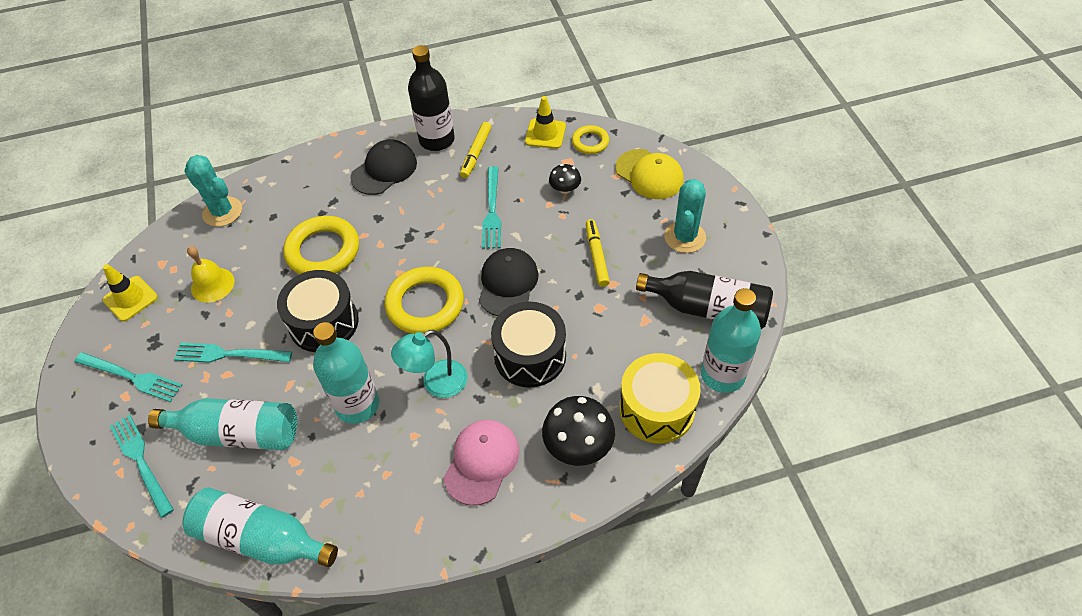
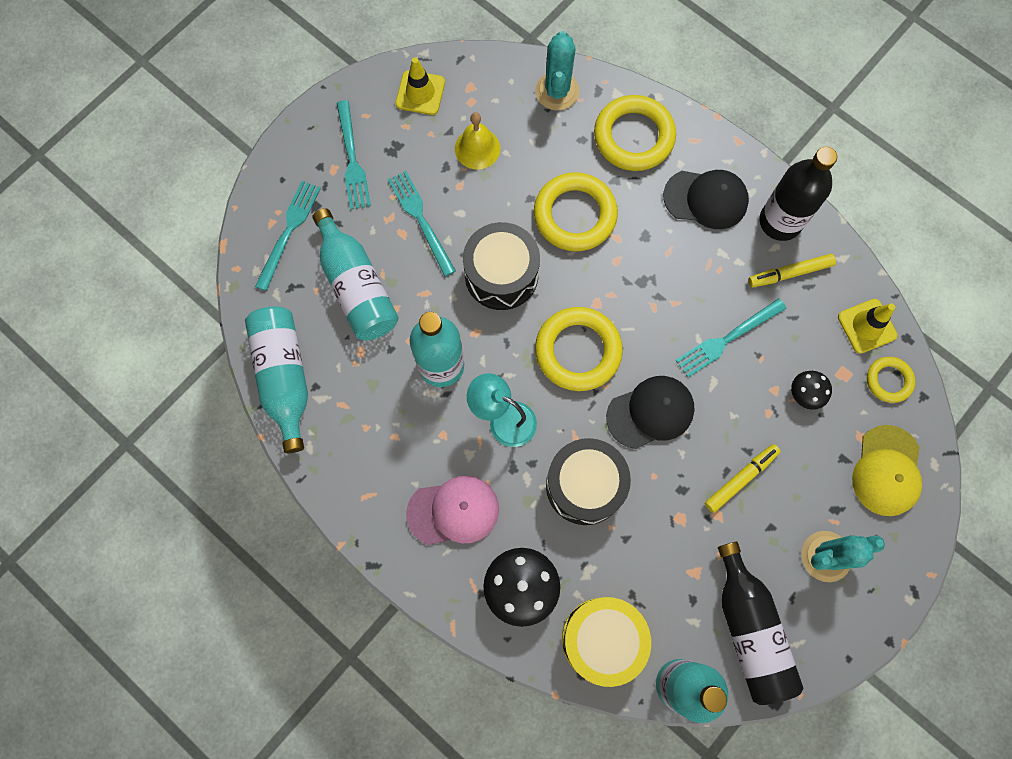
camera: 55 degrees right, 20 degrees up
none -> yellow ring [594,95,676,171]

